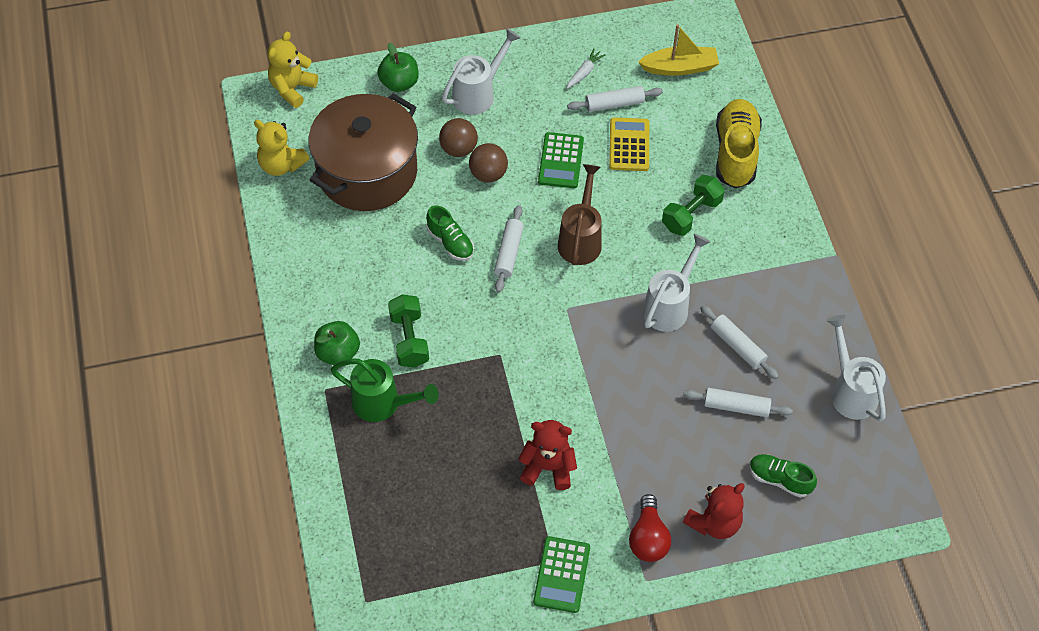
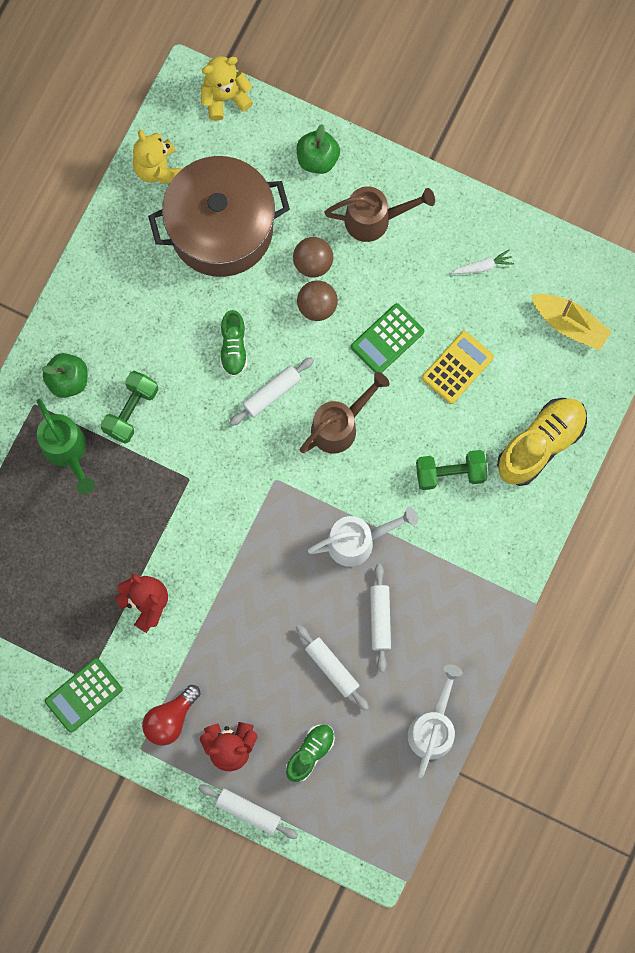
camera: 40 degrees right, 20 degrees up
white watering can [442,28,521,115] -> brown watering can [325,186,435,242]
white rolling pin [567,86,663,112] -> white rolling pin moved to [198,785,298,839]
green shoe [749,454,817,498] -> green shoe turned 60 degrees clockwise [286,725,335,782]

